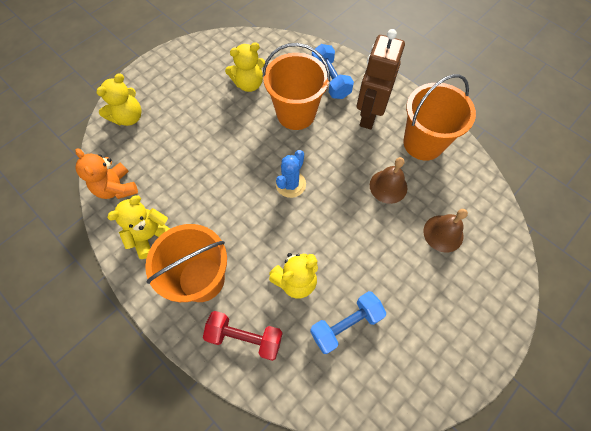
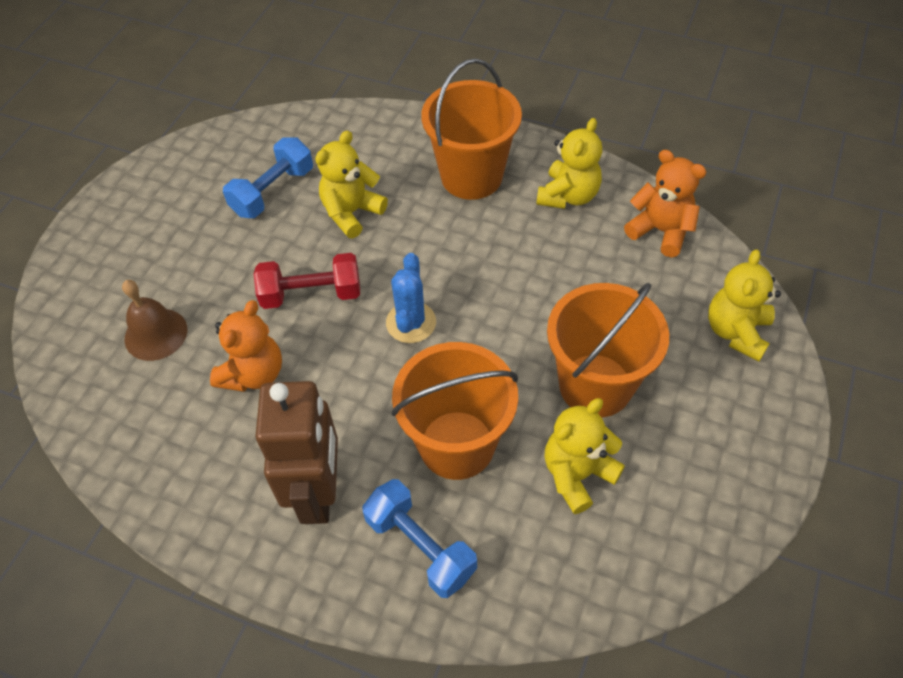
camera: 160 degrees right, 10 degrees down
red dumbbell [203,311,282,361] -> red dumbbell moved to [253,253,360,309]
brown bell [370,157,407,204] -> orange teddy bear [210,300,282,392]
orange bucket [403,74,476,161] -> orange bucket moved to [547,283,669,418]

